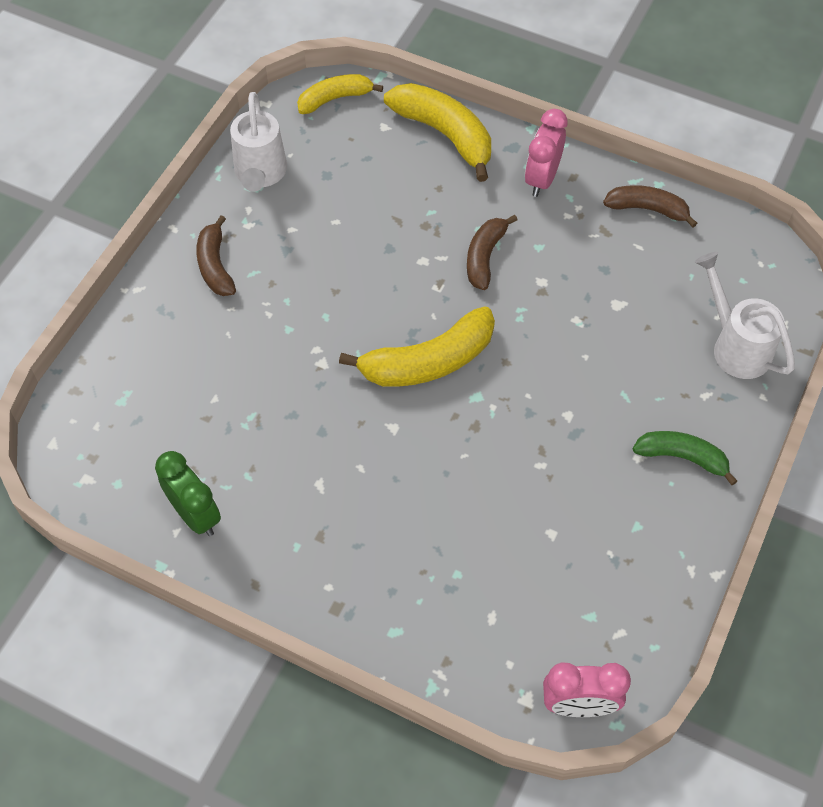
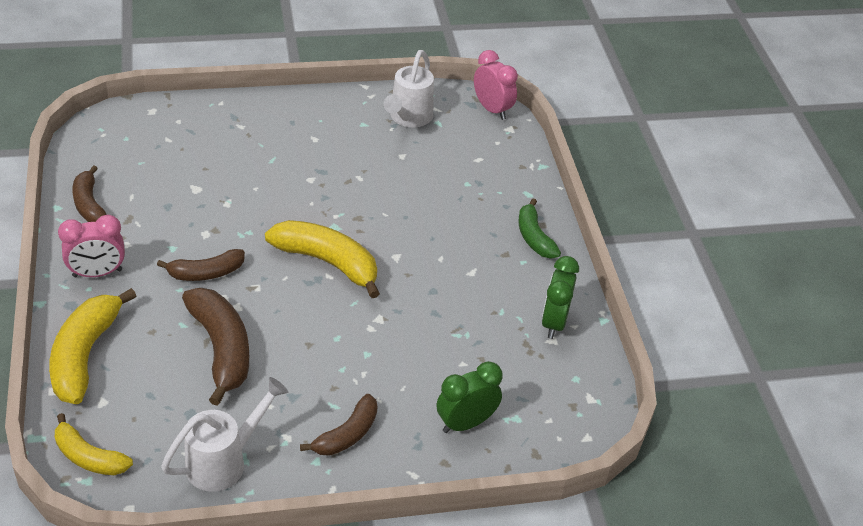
camera: 130 degrees left, 15 degrees down
green banana [633,431,737,485] -> green banana moved to [518,198,561,258]
white watering can [695,252,795,379] -> white watering can moved to [384,50,434,128]
none -> brown banana [182,288,249,406]
none -> green clock [437,361,503,433]

